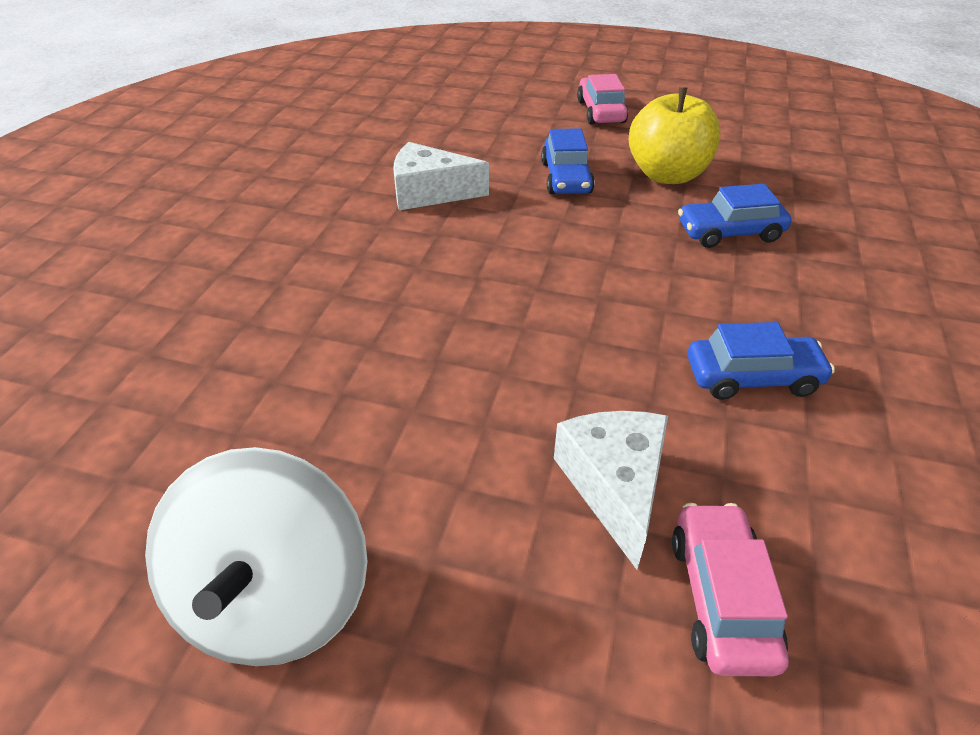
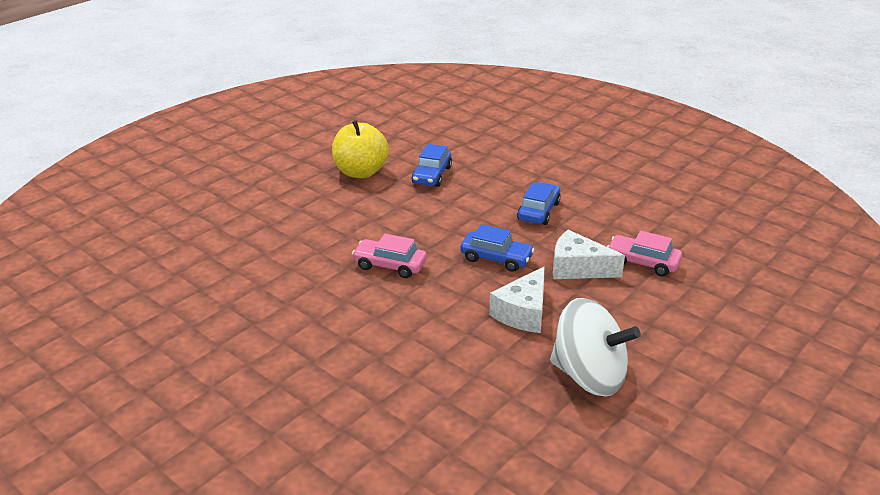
camera: 65 degrees left, 10 degrees down
white cheese [393,142,489,210] -> white cheese moved to [489,266,545,333]
blue car [541,128,595,194] -> blue car moved to [460,224,535,272]
pink car [577,74,628,124] -> pink car moved to [352,234,427,278]

